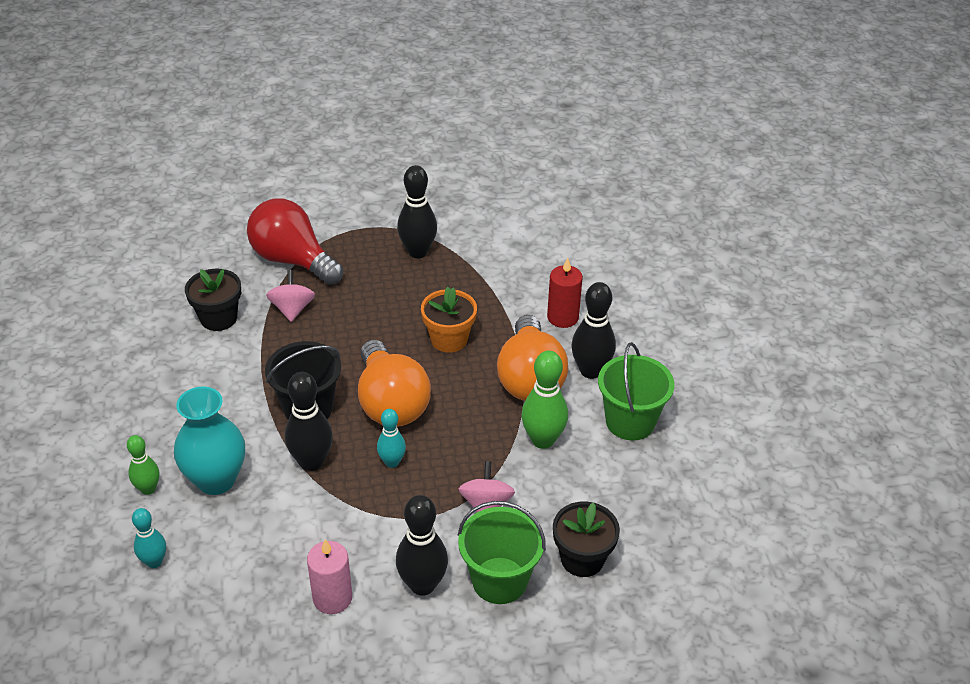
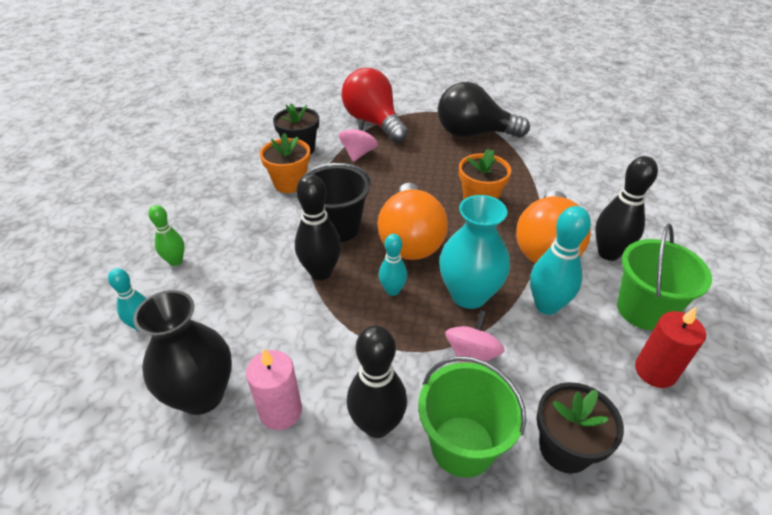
camera: 20 degrees right, 0 degrees up
turquoise vase [174,387,245,495] -> turquoise vase moved to [439,195,510,309]
black bowling pin [397,165,437,258] -> black light bulb [438,82,530,138]
green bowling pin [521,350,568,449] -> turquoise bowling pin [530,206,591,315]
red candle [547,258,583,328] -> red candle moved to [635,307,706,388]
none -> black vase [133,290,232,415]
none -> orange flower pot [260,133,310,193]

